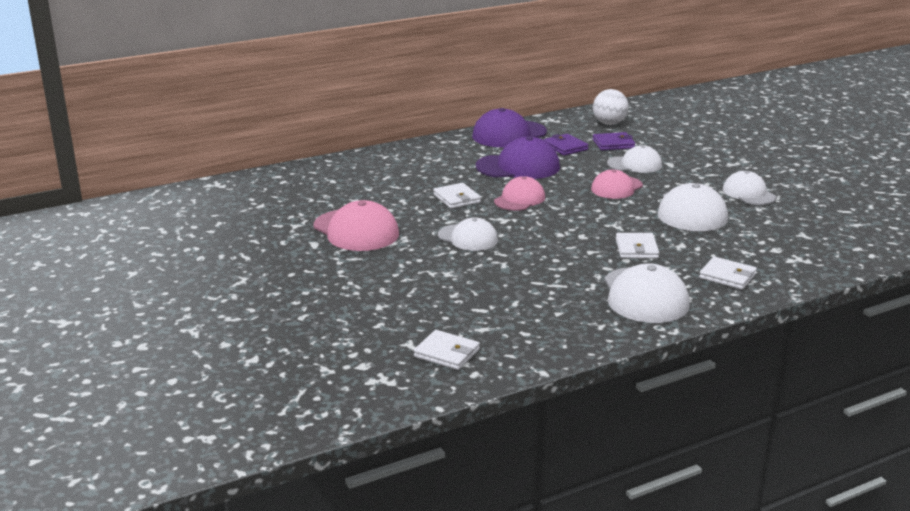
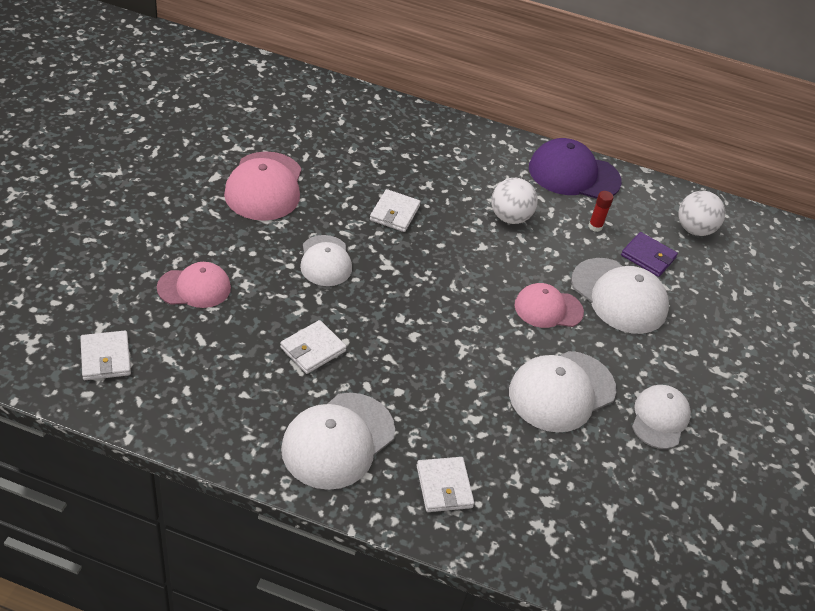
camera: 40 degrees right, 20 degrees up
purple cap [476,136,560,179] -> white ball [491,178,538,224]
pink cap [494,176,545,211] -> pink cap moved to [157,262,231,308]
purple wallet [543,134,589,156] -> red glue stick [589,191,614,232]
white cap [607,145,662,173] -> white cap [571,258,669,334], size x1.54
white wallet [616,233,659,259] -> white wallet moved to [280,320,347,374]

